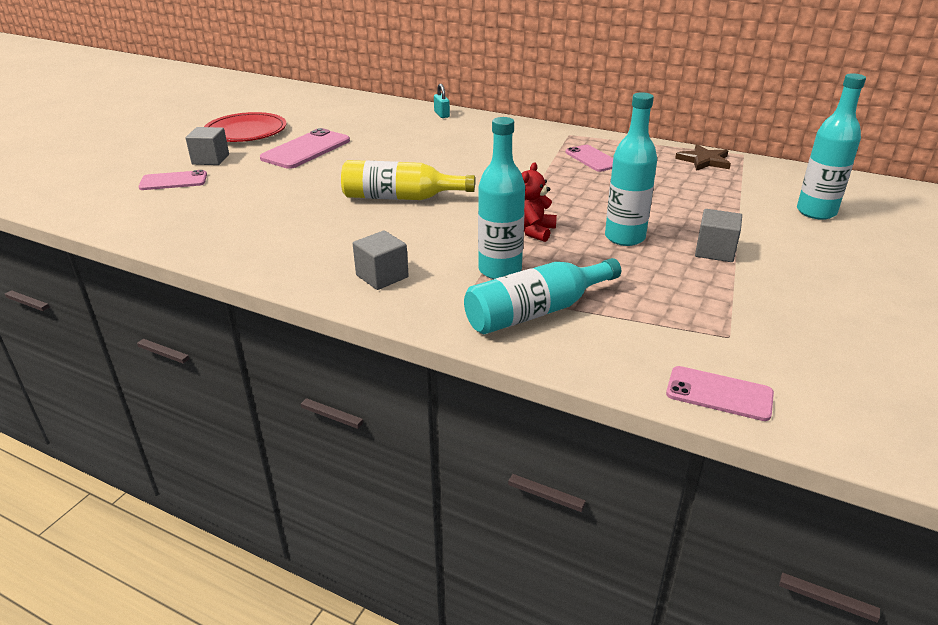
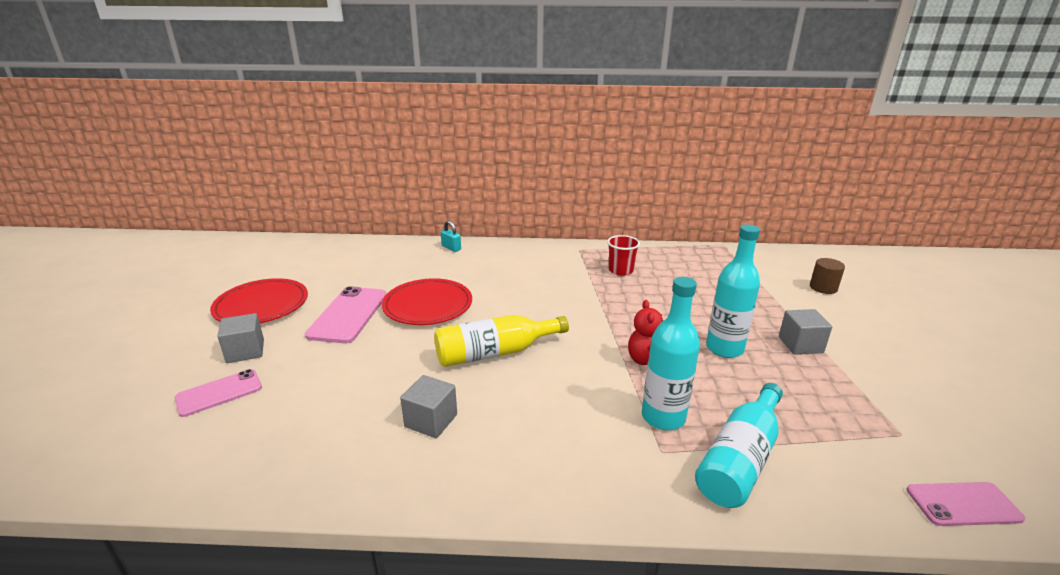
camera: 25 degrees left, 5 degrees down
grey cube [353,230,409,290] -> grey cube moved to [400,375,457,438]
pink phone [565,145,613,172] -> red cup [607,235,640,276]
brown star [675,144,731,171] -> none
turquoise bottle [797,73,866,220] -> brown cylinder [810,258,845,294]
none -> red plate [382,278,472,325]

